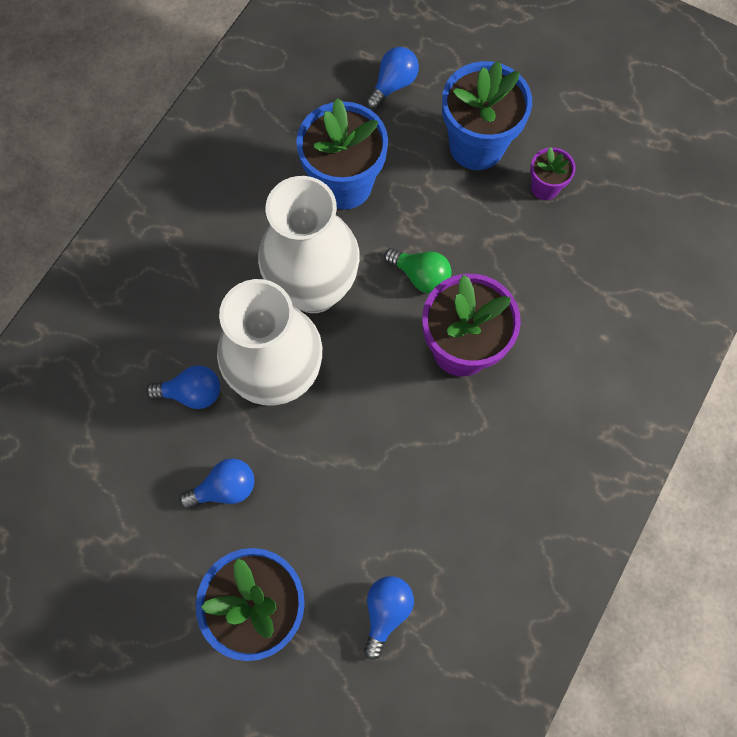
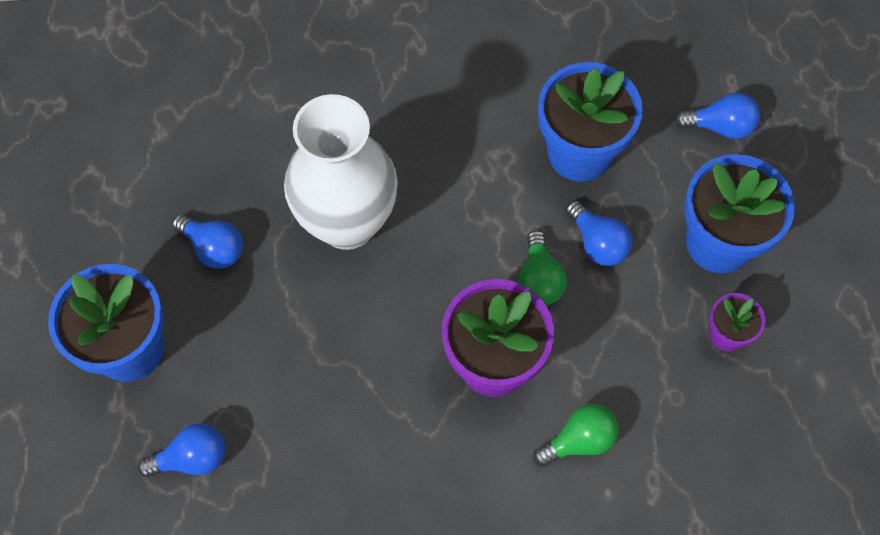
camera: 55 degrees right, 5 degrees down
blue light bulb [146,365,220,409] -> blue light bulb moved to [566,200,633,266]
white vase [258,176,360,313] -> none
none -> green light bulb [533,404,619,467]

